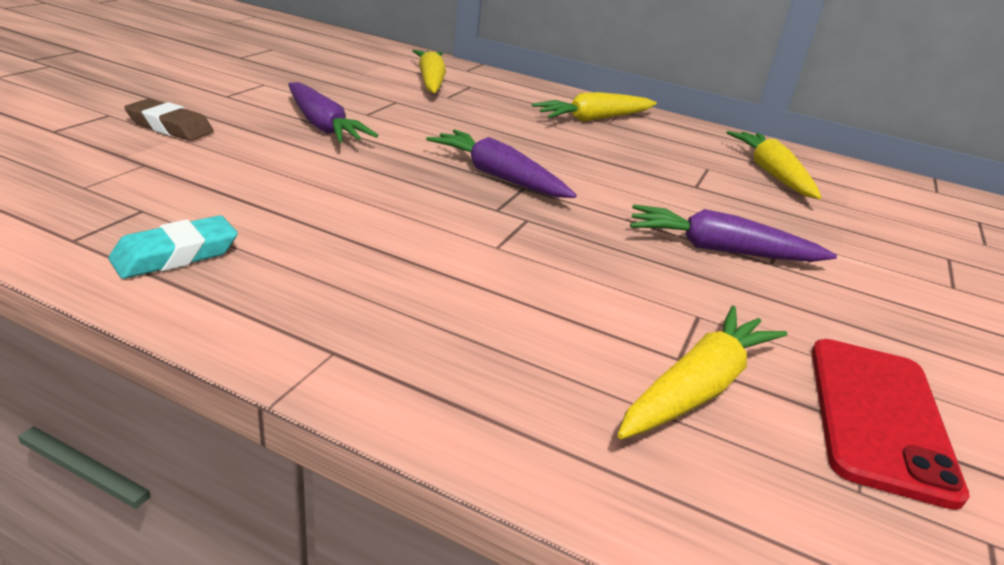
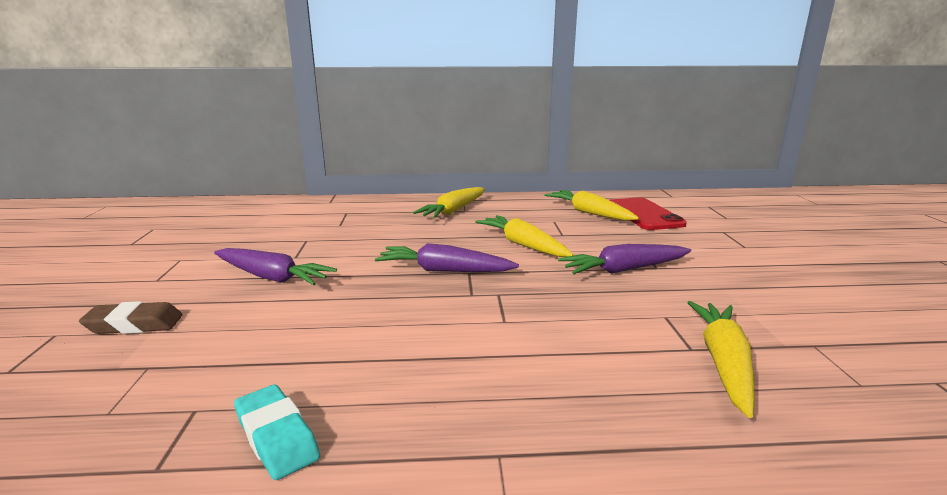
camera: 25 degrees left, 10 degrees down
turquoise eraser [109,215,238,279] -> turquoise eraser turned 60 degrees counterclockwise [234,384,320,480]
yellow carrot [413,50,446,93] -> yellow carrot moved to [475,215,574,257]
red phone [812,339,969,510] -> red phone moved to [610,197,687,230]

